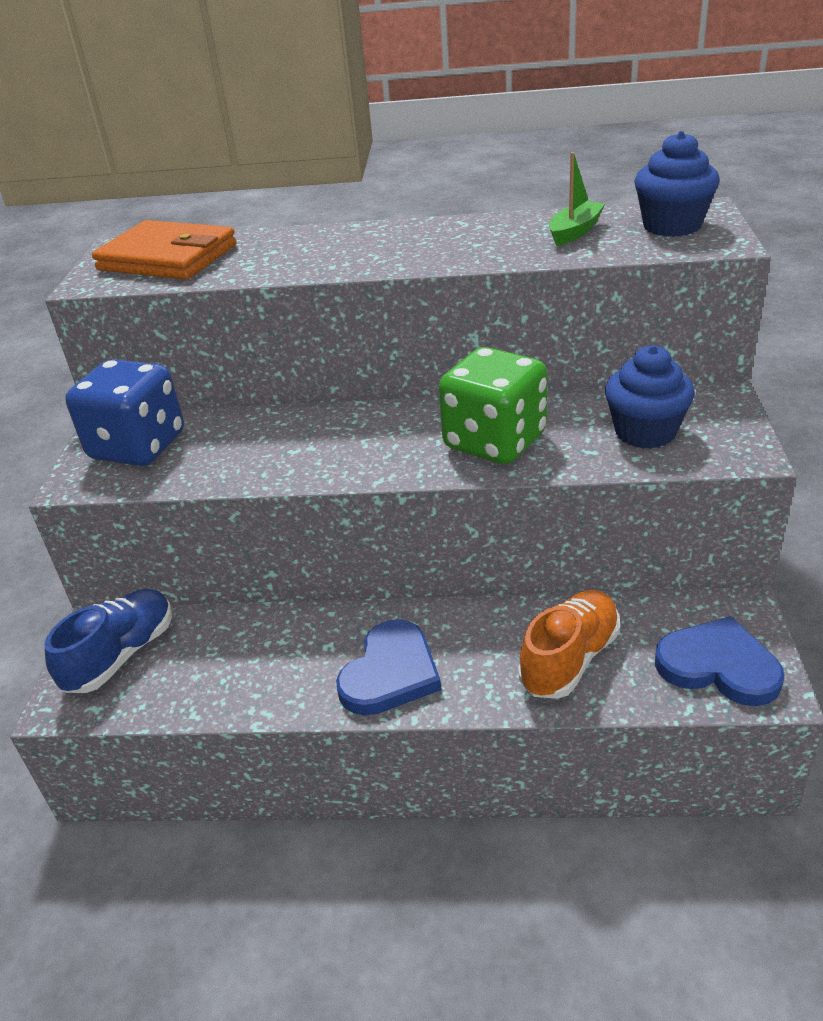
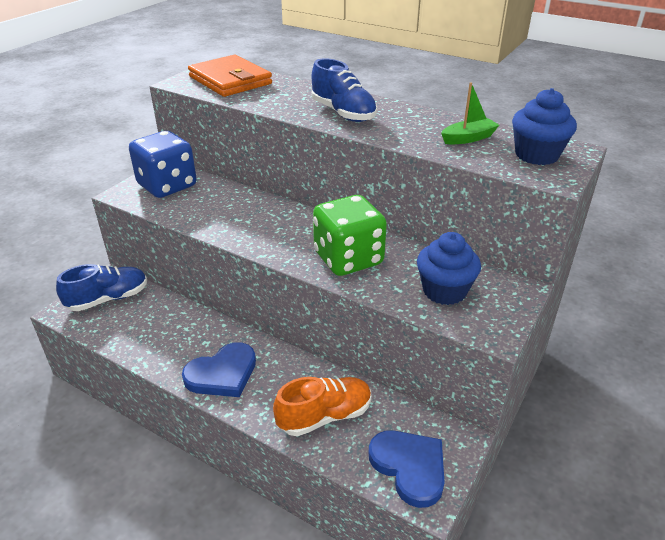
camera: 25 degrees right, 0 degrees up
none -> blue shoe [312,58,377,122]

